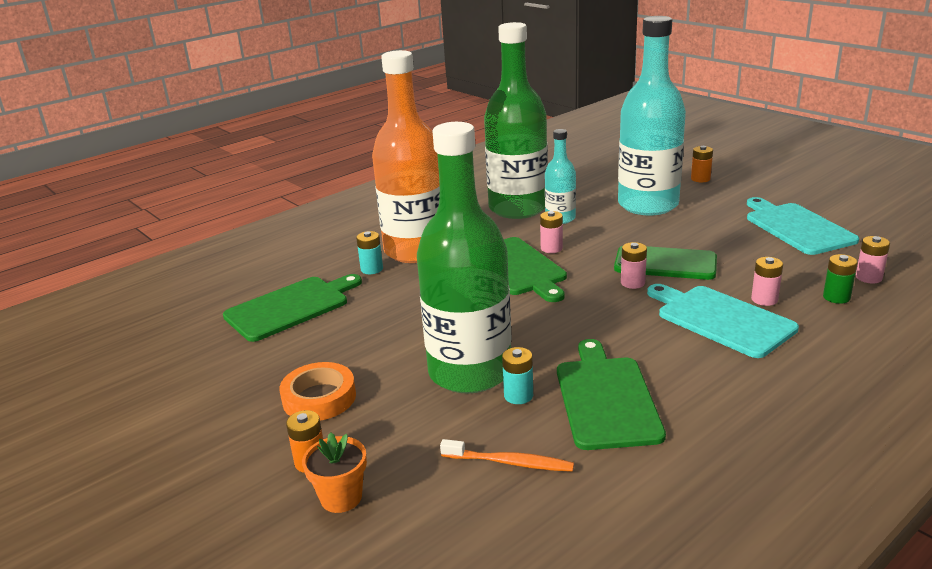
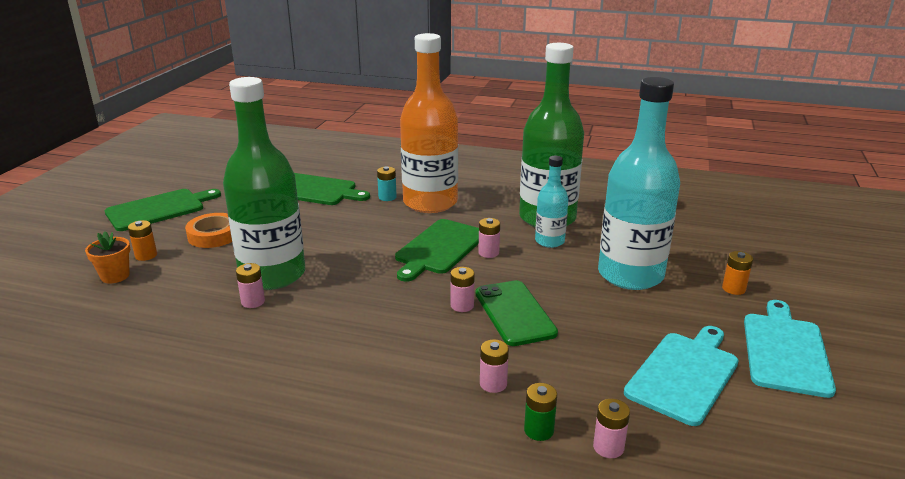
camera: 55 degrees right, 0 degrees up
orange toothbrush [440,439,574,472] -> none
turquoise battery [502,347,533,404] -> pink battery [236,263,265,308]
green cutting board [557,339,666,450] -> green cutting board moved to [105,189,221,231]
turquoise cutting board [647,284,799,358] -> turquoise cutting board moved to [744,300,836,398]

